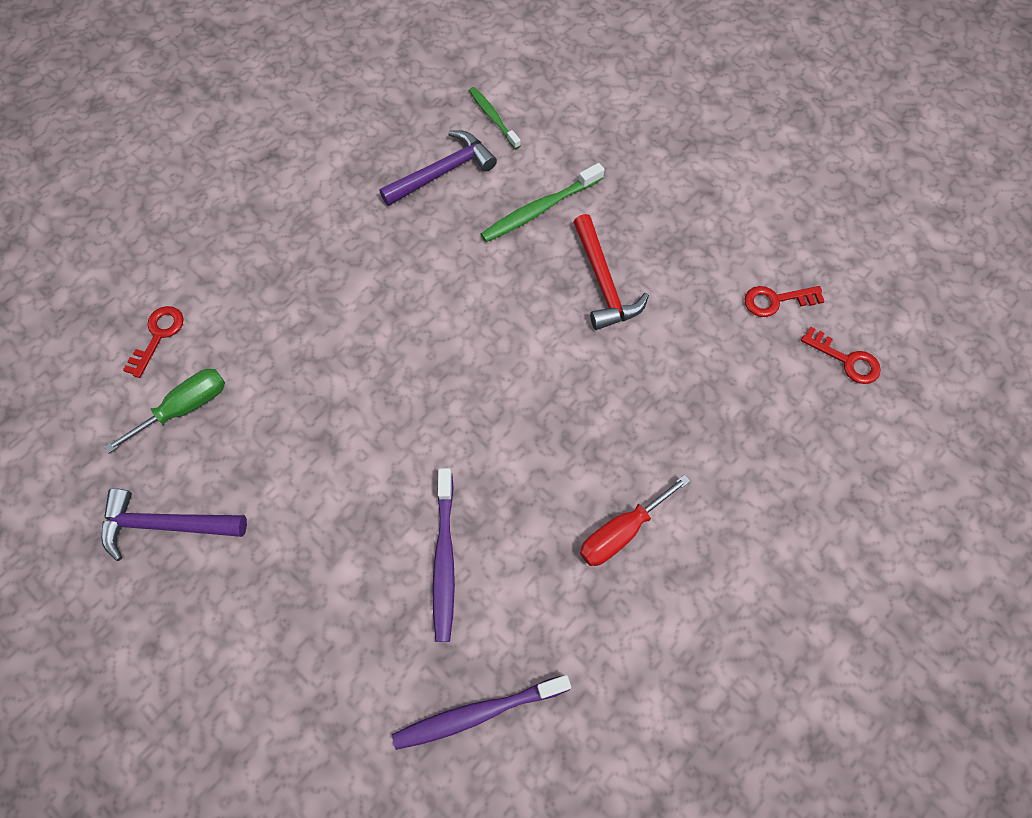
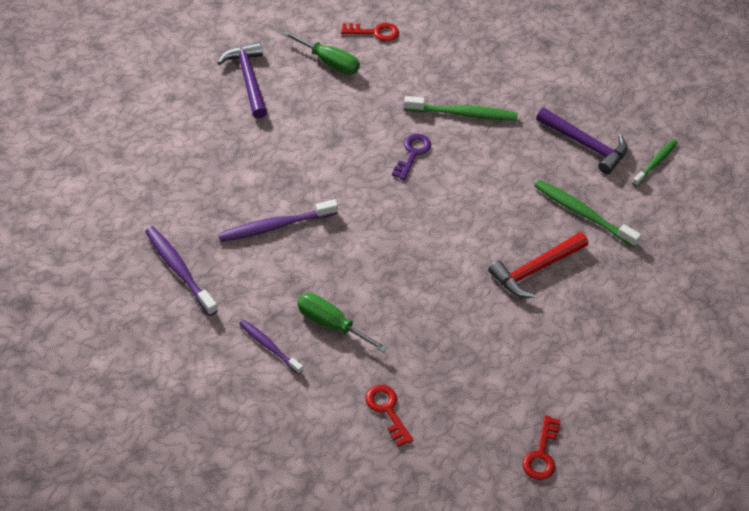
camera: 70 degrees right, 15 degrees down
red screwdriver [580,474,690,566] -> green screwdriver [297,293,388,352]
red key [744,286,825,317] -> red key moved to [365,385,413,447]
none -> purple toothbrush [239,319,303,374]
none -> purple key [392,134,431,180]
none -> green toothbrush [404,96,518,121]

